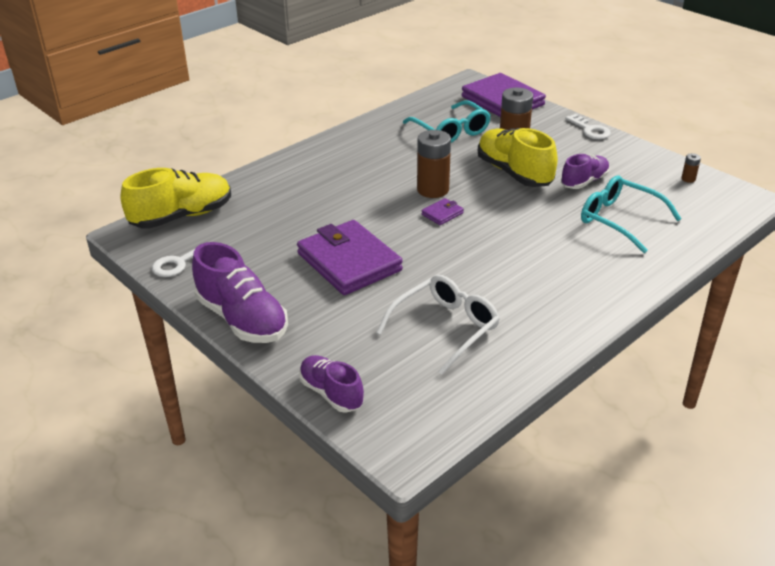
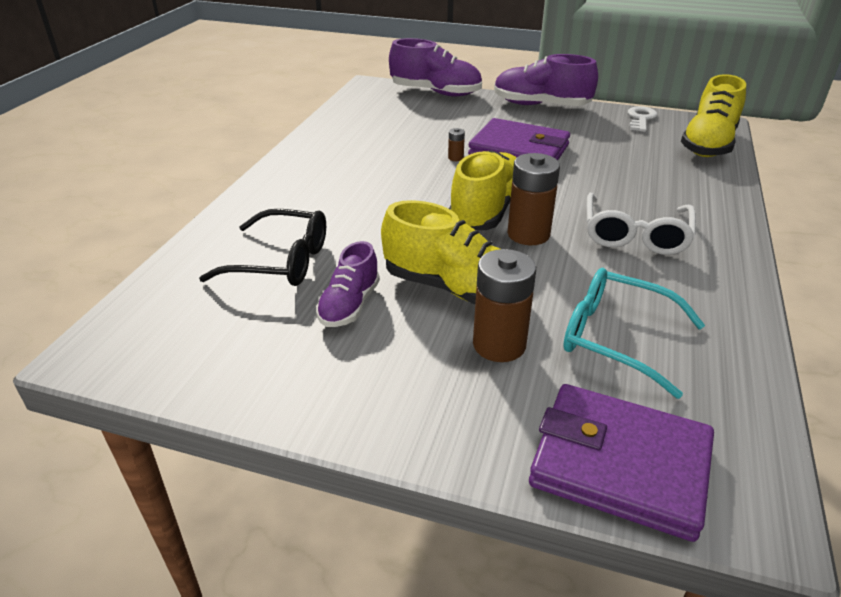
camera: 150 degrees right, 0 degrees up
purple shoe [299,355,364,413] -> purple shoe [389,38,482,97], size x1.63
white glasses [376,275,500,375] -> white glasses moved to [587,193,696,255]
purple wallet [422,198,464,225] -> yellow shoe [449,150,517,230]
white key [565,114,611,139] -> none
turquoise glasses [581,176,682,253] -> black glasses [199,209,326,286]
brown battery [681,153,701,183] -> brown battery moved to [448,128,465,161]

